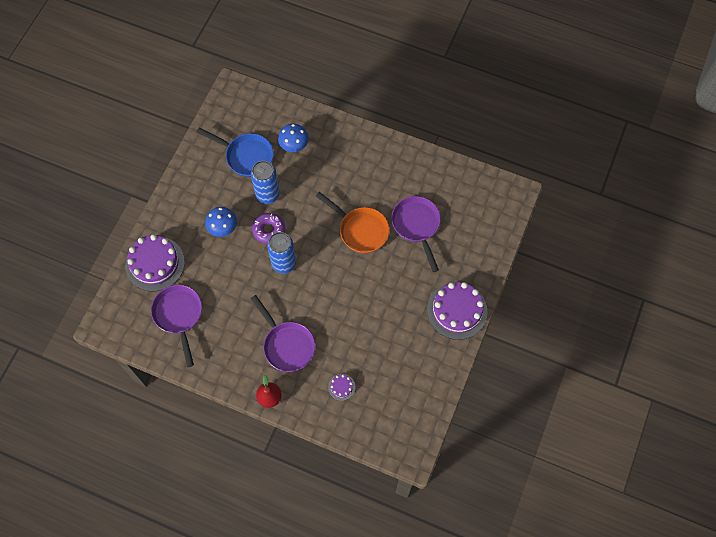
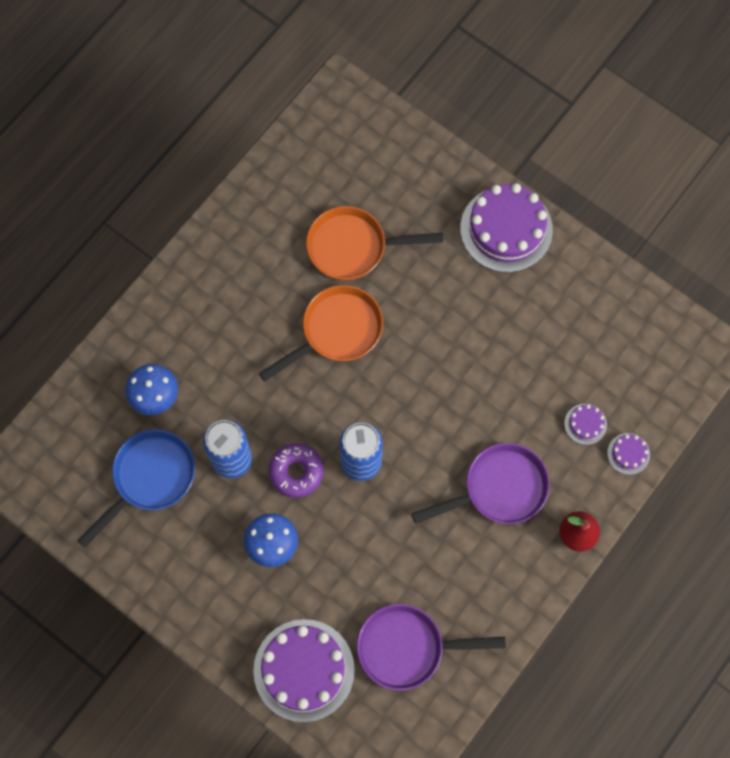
camera: 75 degrees left, 5 degrees up
purple pan [391,196,441,272] -> orange pan [306,206,443,280]
none -> purple cake [607,433,650,475]

